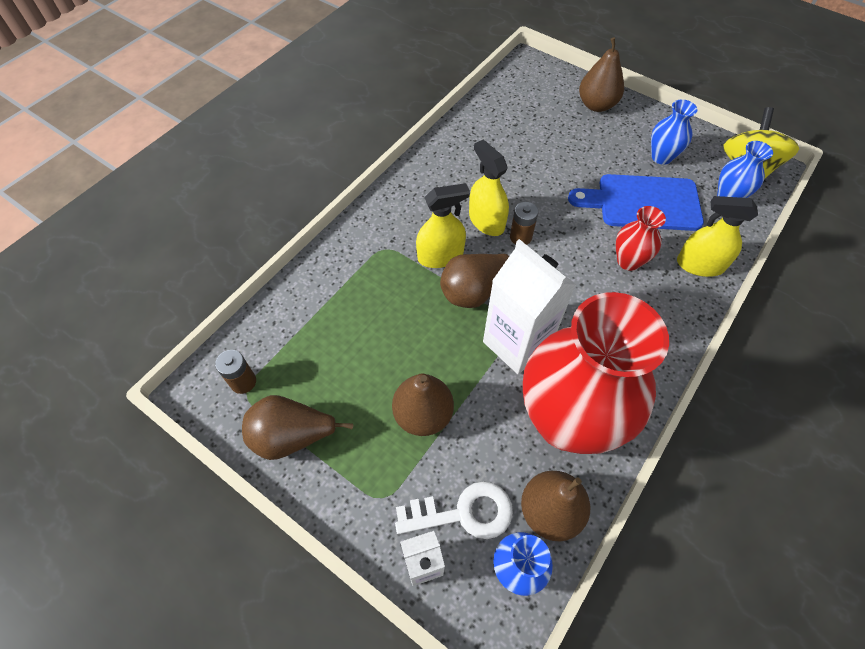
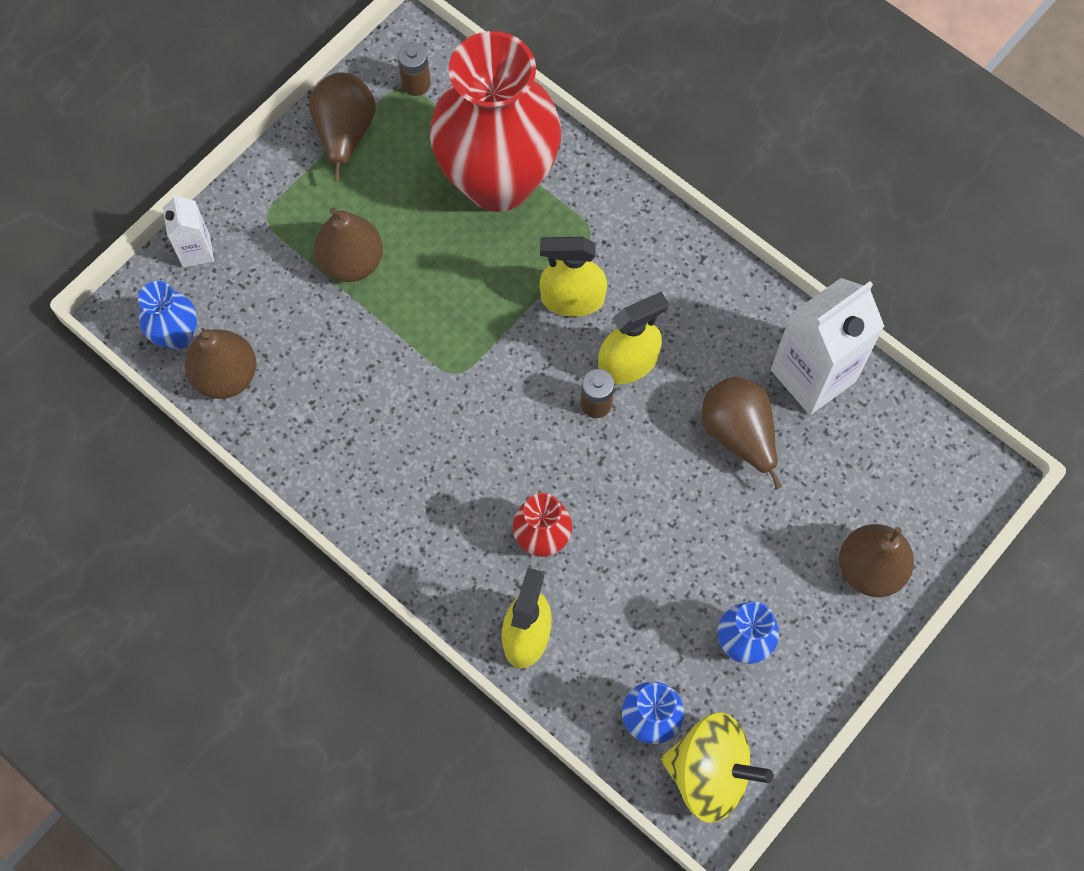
camera: 95 degrees right, 10 degrees up
white key [395,481,513,539] -> none
yellow spray bottle [416,183,470,268] -> yellow spray bottle turned 105 degrees clockwise [540,237,607,317]
brown pear [440,254,509,308] -> brown pear moved to [702,377,782,489]
white carton [483,239,576,374] -> white carton moved to [771,278,885,415]
red vase [523,292,669,454] -> red vase moved to [430,31,561,212]
blue cutting board [568,174,704,231] -> none

